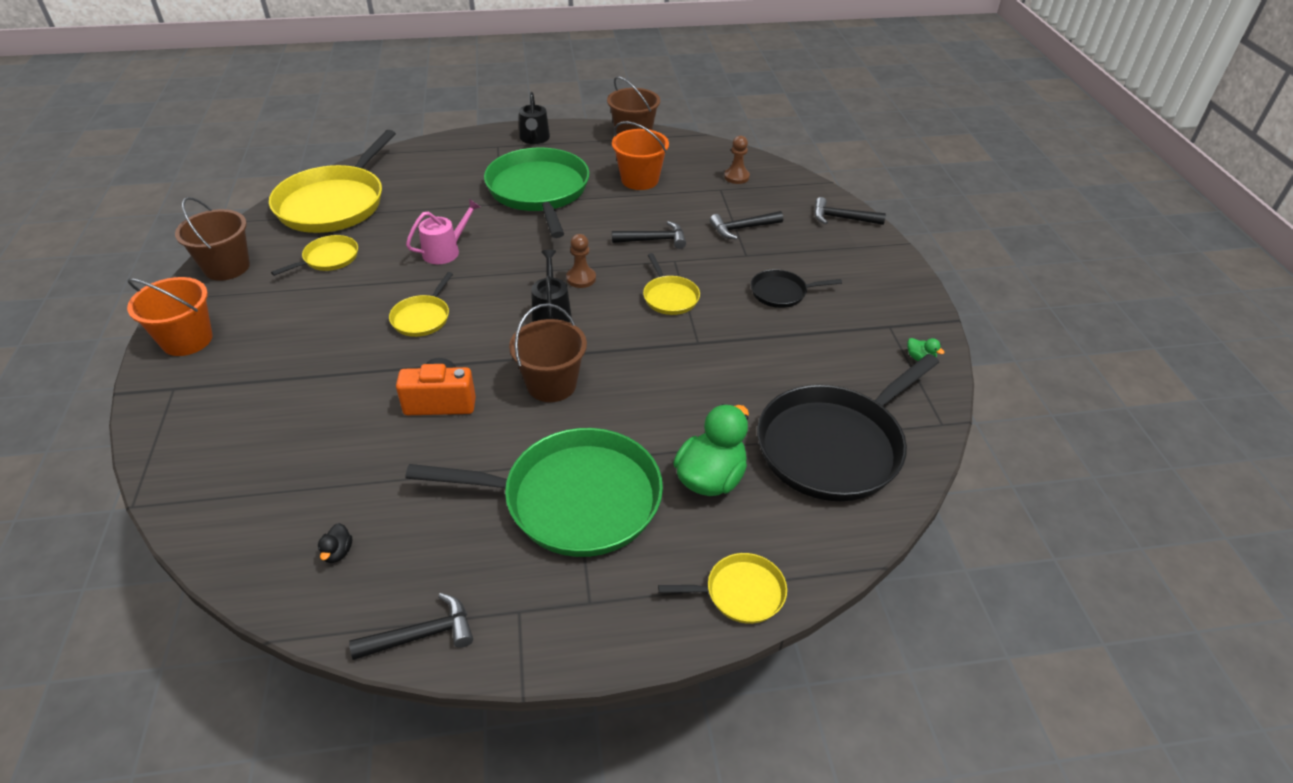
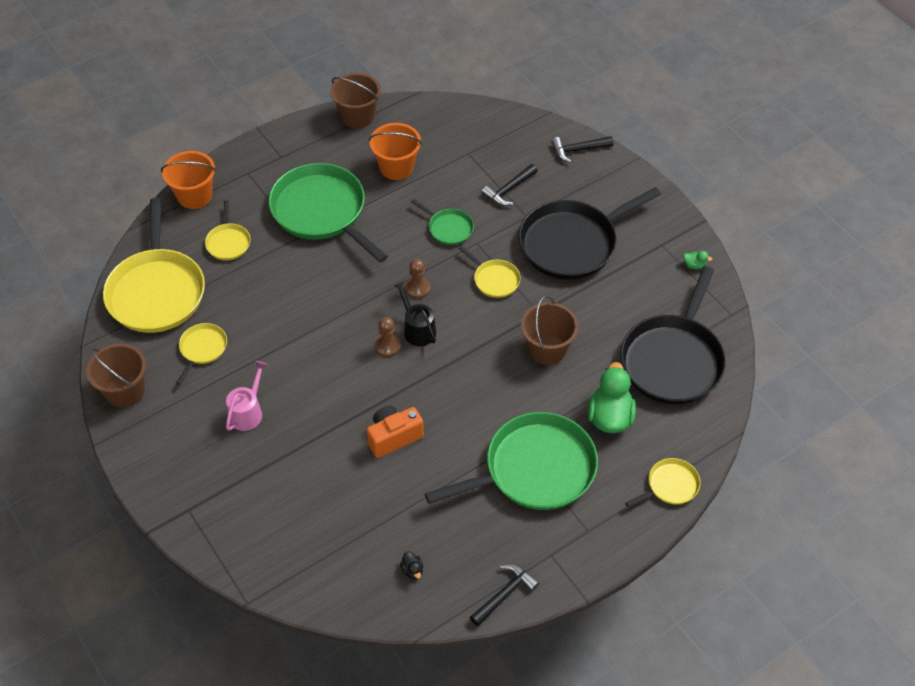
camera: 25 degrees left, 10 degrees up
orange bucket [127,277,213,356] -> orange bucket moved to [161,151,216,209]
yellow pan [389,272,453,337] -> yellow pan moved to [205,200,251,260]
pink watering can [406,199,480,264] -> pink watering can moved to [226,361,268,431]
brown bucket [509,303,587,402] -> brown bucket moved to [521,296,579,365]
black watering can [519,92,550,144] -> none
black hammer [612,221,686,249] -> green pan [411,199,474,245]
brown pawn [724,135,750,184] -> brown pawn moved to [375,317,401,357]
black pan [751,269,842,308] -> black pan [519,187,661,280], size x2.15

